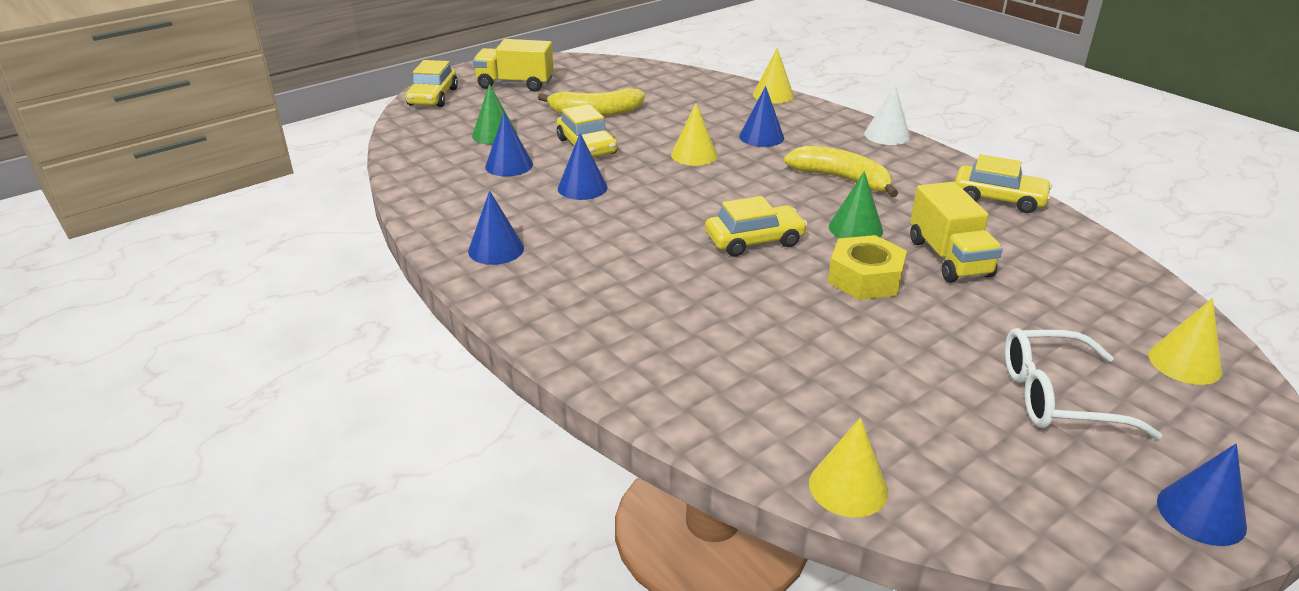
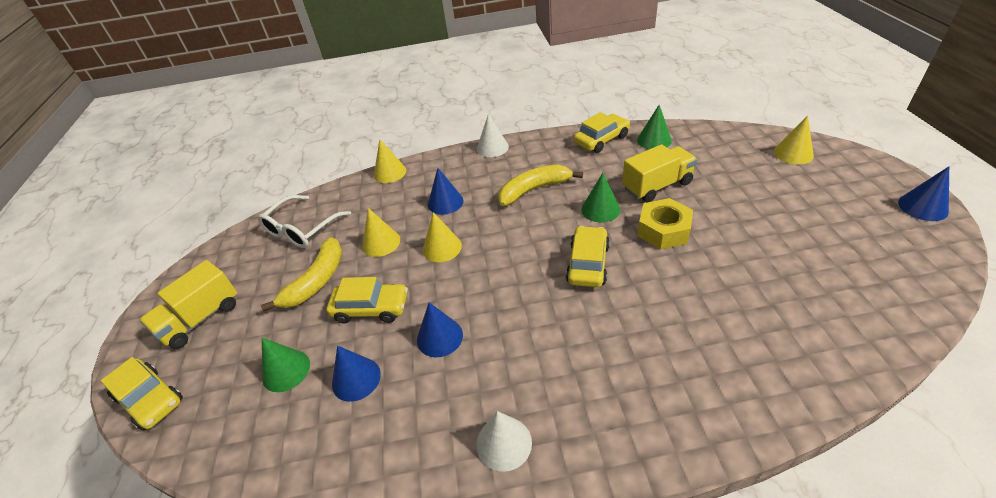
camera: 55 degrees left, 10 degrees up
blue cone [468,191,524,265] -> white cone [476,411,532,472]
yellow cone [809,418,888,517] -> yellow cone moved to [362,208,400,257]
yellow truck [910,182,1003,282] -> yellow truck turned 45 degrees counterclockwise [622,144,697,202]
white glasses [1005,328,1162,440] -> white glasses moved to [258,195,351,248]
none -> green cone [637,105,672,149]

